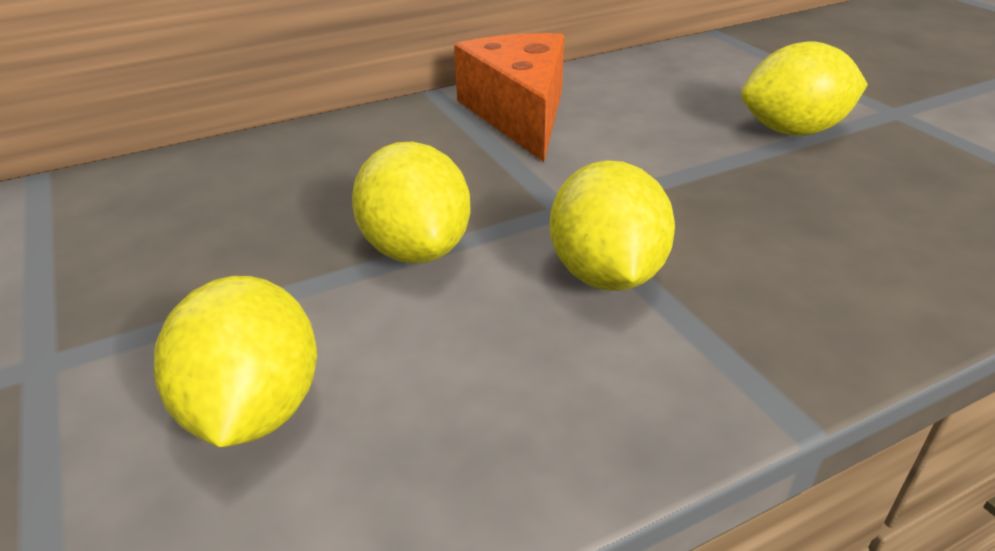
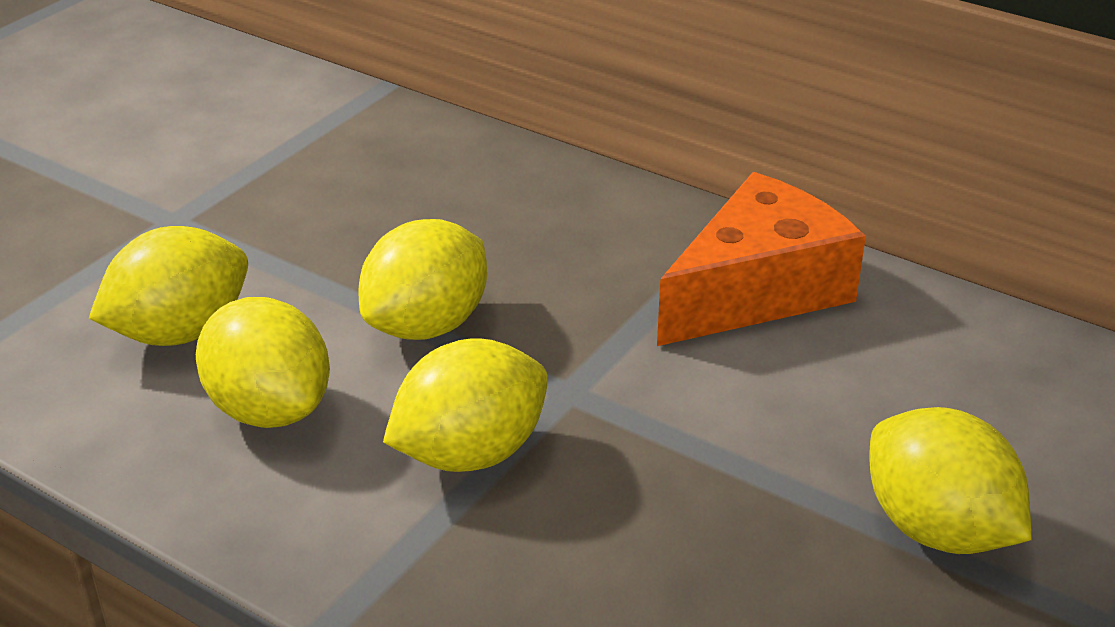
camera: 60 degrees right, 0 degrees up
none -> yellow lemon [196,297,330,428]

